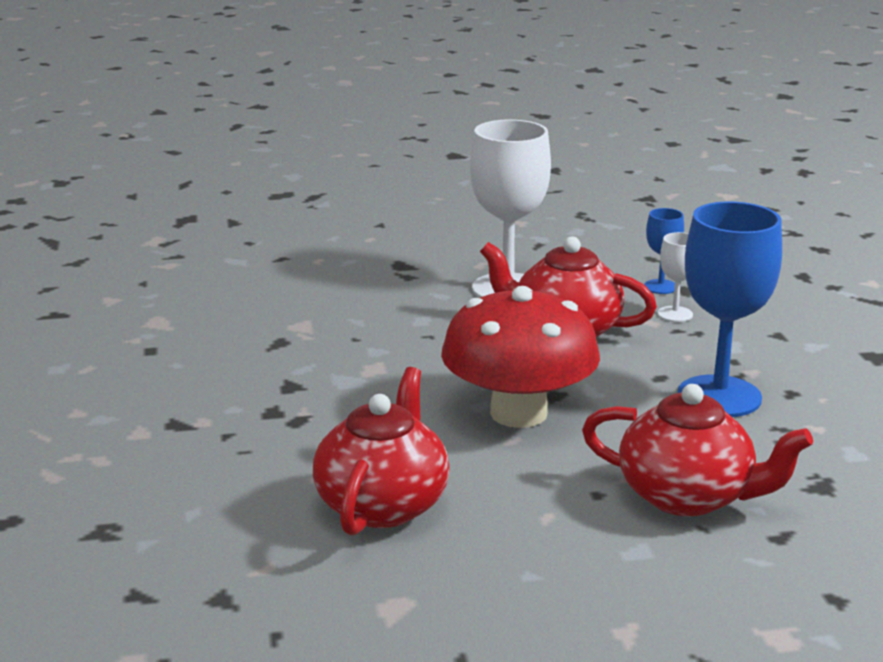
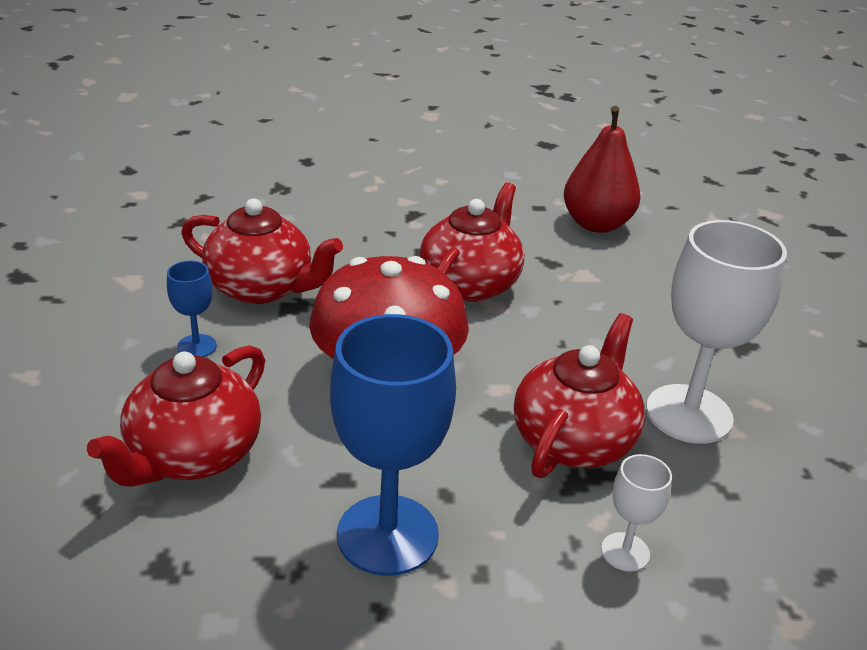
camera: 95 degrees right, 10 degrees up
blue goblet [644,208,684,294] -> blue goblet moved to [167,261,217,357]
none -> red teapot [420,182,524,302]
none -> red pear [564,106,641,233]

